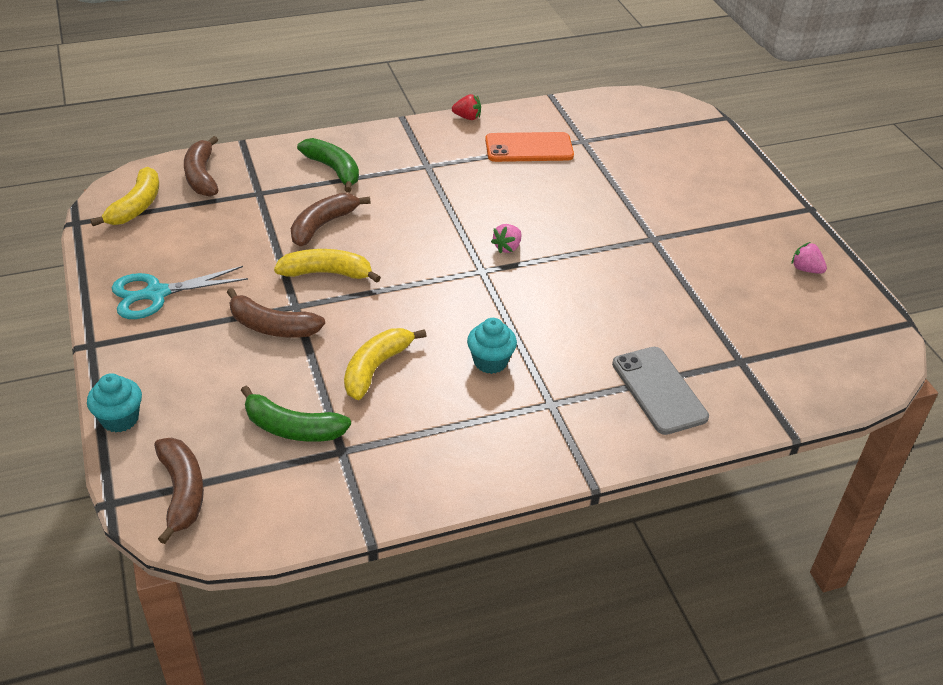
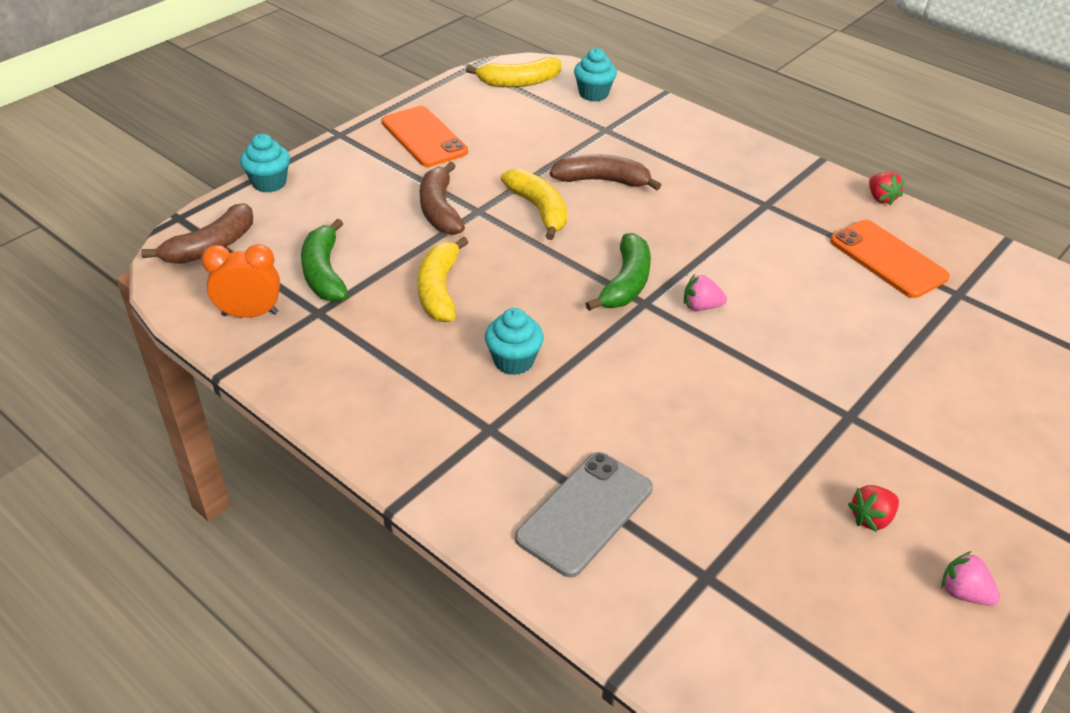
camera: 60 degrees right, 0 degrees up
turquoise scissors [112,266,248,319] -> orange phone [382,106,468,167]
brown banana [184,136,218,197] -> turquoise cupcake [574,48,617,101]
green banana [297,138,359,192] -> green banana moved to [586,233,651,311]
yellow banana [344,328,426,400] -> yellow banana turned 90 degrees counterclockwise [417,237,469,322]
pink strawberry [792,242,827,274] -> pink strawberry turned 60 degrees counterclockwise [942,551,1000,606]
none -> orange clock [201,244,280,318]
none -> red strawberry [848,485,899,532]

